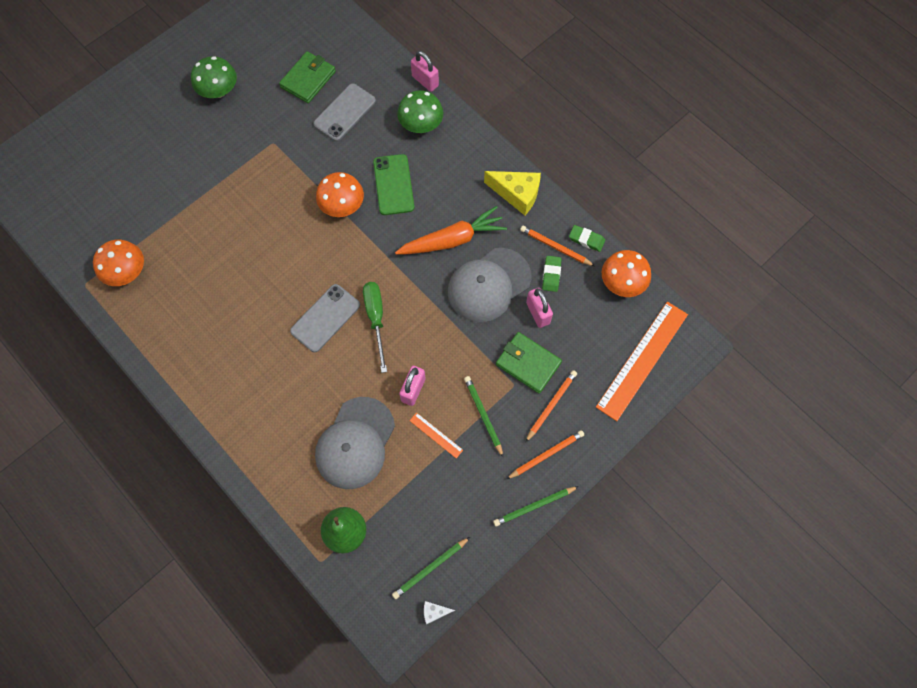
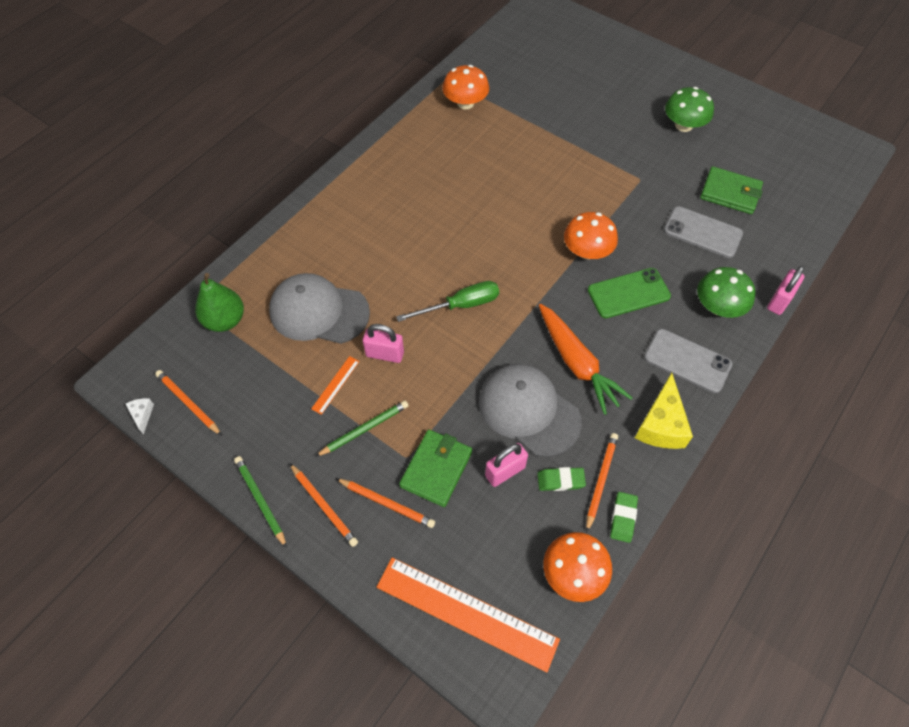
camera: 80 degrees right, 10 degrees down
grey phone [290,284,360,352] -> grey phone moved to [644,329,733,393]
green pencil [392,537,470,599] -> orange pencil [155,370,222,436]

